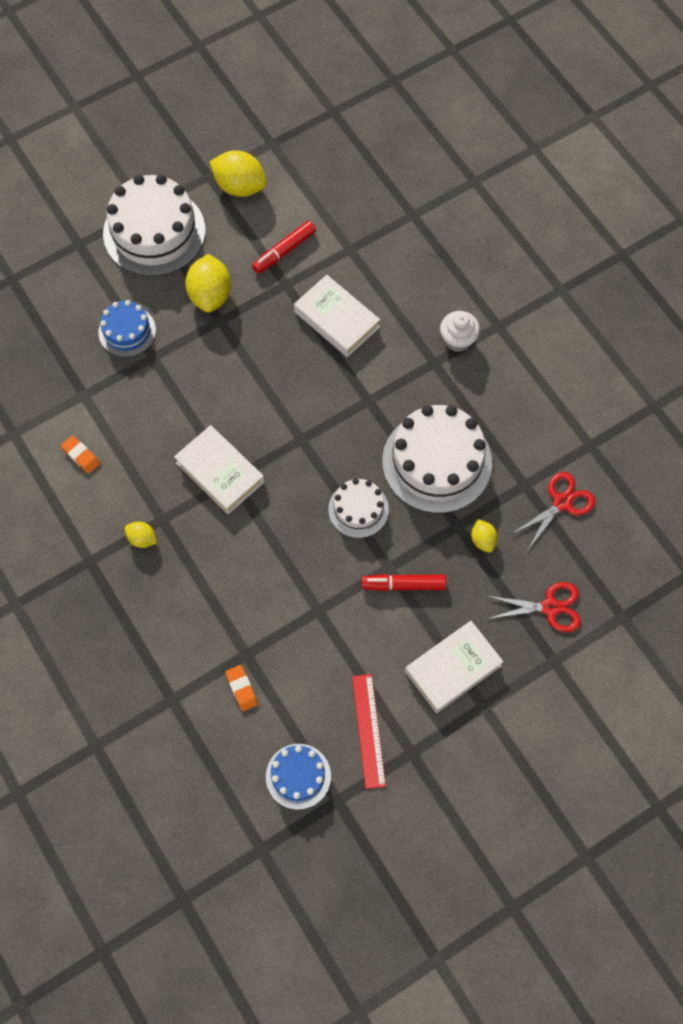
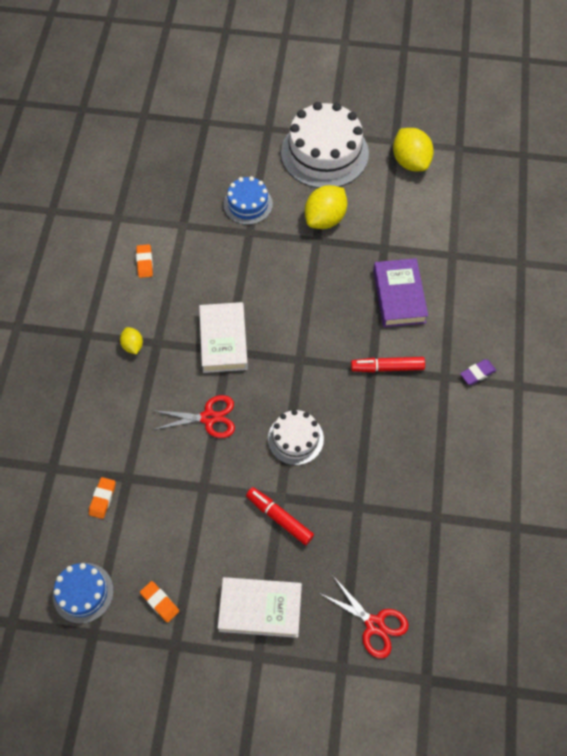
camera: 40 degrees right, 5 degrees down
red marker [252,221,316,274] -> red marker moved to [351,357,425,372]
white book [294,275,380,357] -> purple book [373,258,428,327]
red ruler [352,674,386,789] -> orange eraser [140,581,179,623]
white cake [382,405,492,513] -> none
white cupcake [440,311,480,352] -> purple eraser [460,359,496,385]
yellow lemon [471,519,498,553] -> none
red scissors [512,472,595,548] -> red scissors moved to [152,395,235,438]

